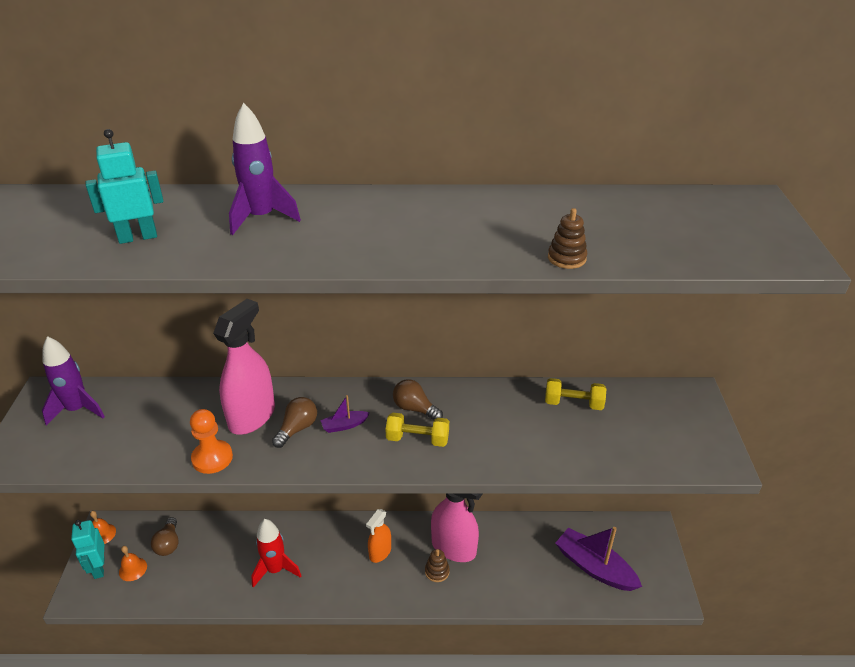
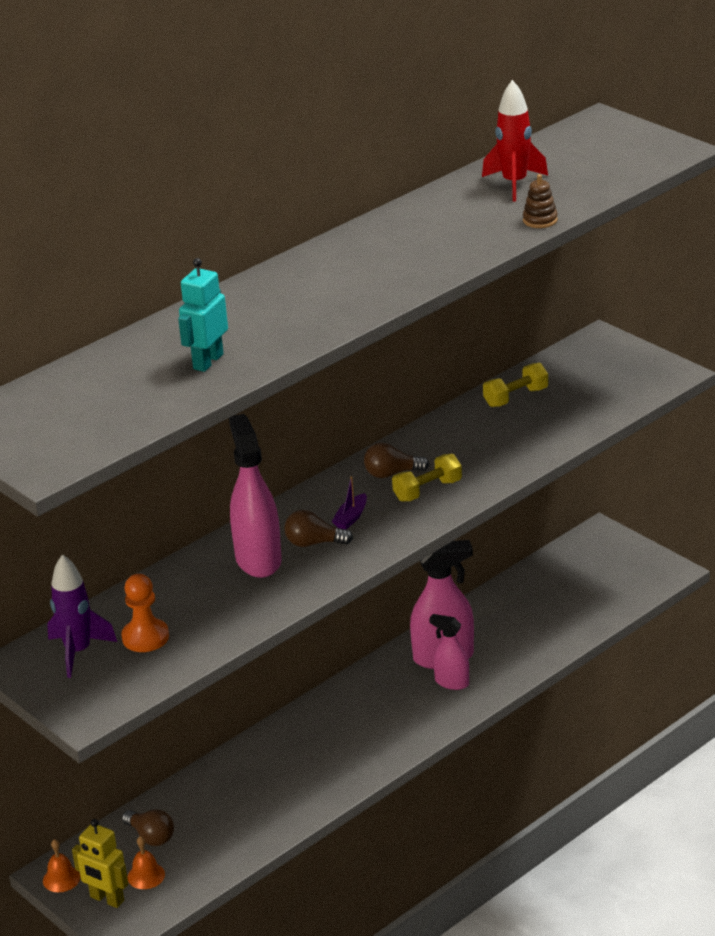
camera: 40 degrees left, 5 degrees down
turquoise robot [71,520,105,579] -> yellow robot [72,819,128,908]
orange pawn [190,409,233,474] -> orange pawn moved to [121,574,169,652]
purple rocket [229,103,301,235] -> none
red rocket [251,519,302,588] -> red rocket moved to [482,80,548,202]
brown light bulb [272,397,317,448] -> brown light bulb turned 75 degrees counterclockwise [285,510,353,547]
orange spray bottle [366,509,391,563] -> none
brown stacking toy [425,549,450,582] -> pink spray bottle [429,614,469,690]
purple boat [556,527,642,591] -> none

